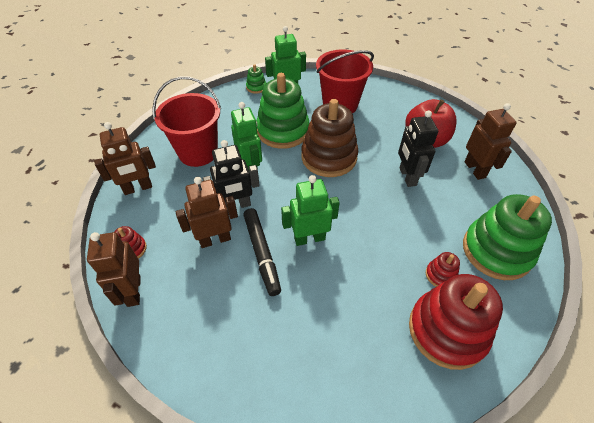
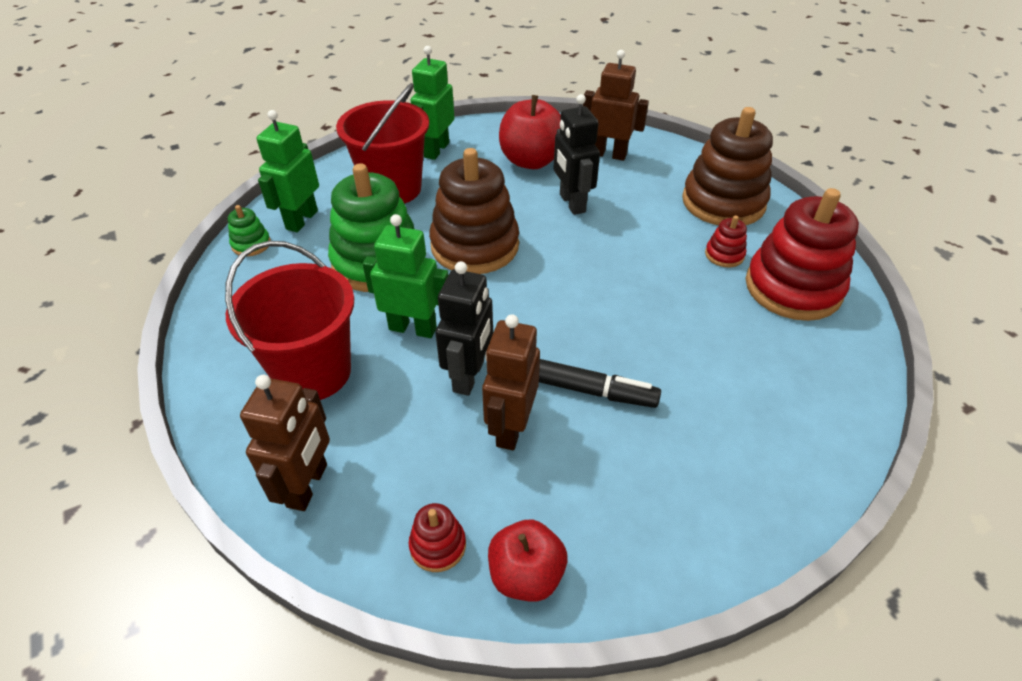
camera: 55 degrees left, 5 degrees down
brown robot [87,232,141,307] -> red apple [488,520,567,602]
green robot [281,175,340,246] -> green robot moved to [410,46,454,160]
black robot [398,110,438,187] -> black robot turned 45 degrees clockwise [554,94,600,215]
green stacking toy [463,194,552,280] -> brown stacking toy [682,107,773,225]

